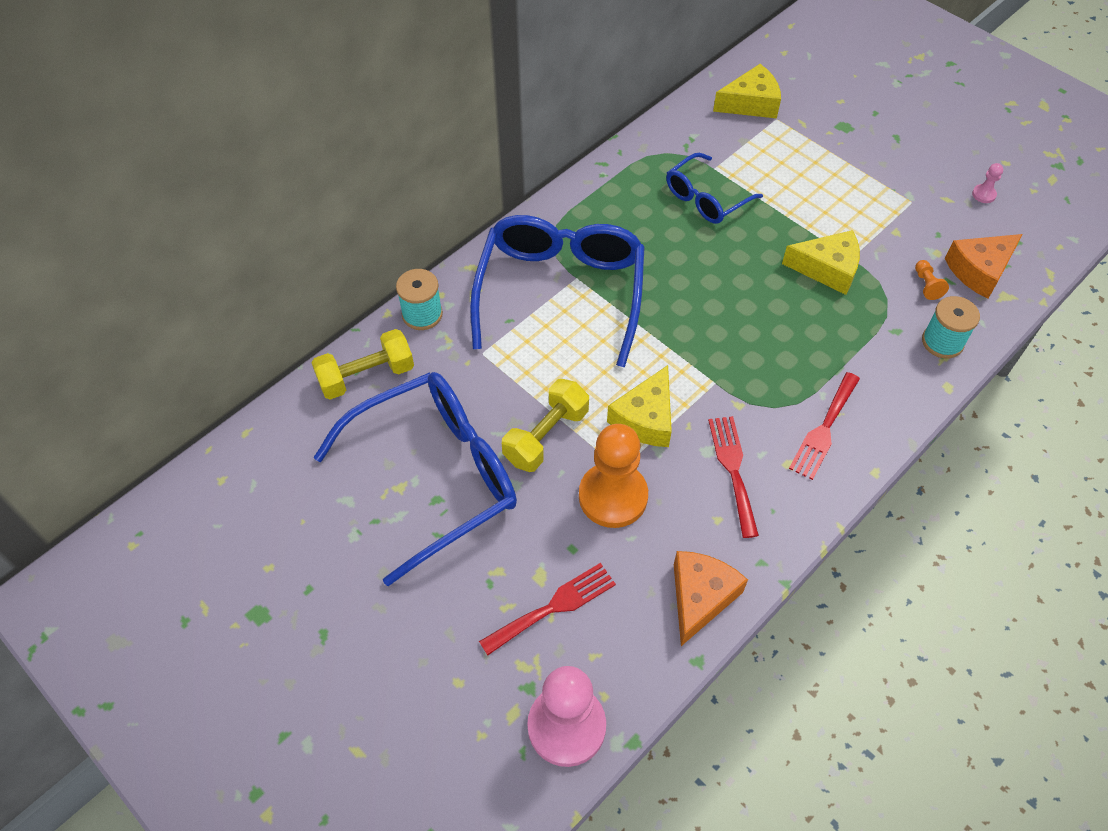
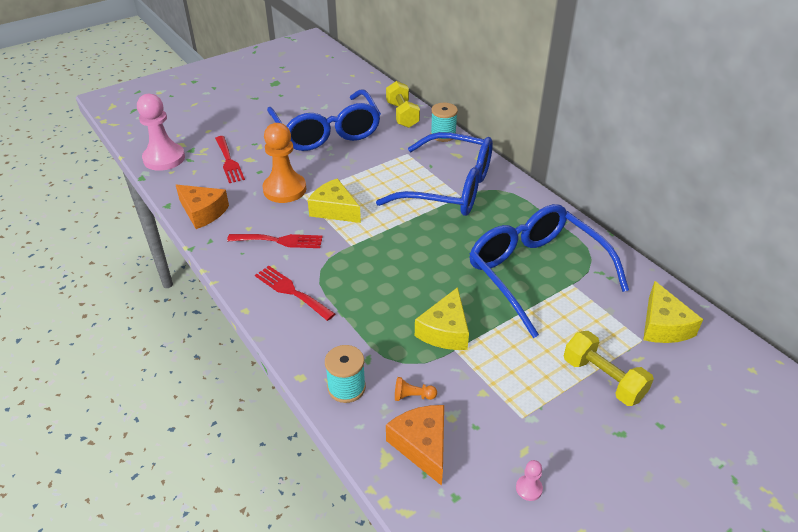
camera: 100 degrees right, 15 degrees down
yellow dumbbell [502,379,589,472] -> yellow dumbbell moved to [564,331,654,406]
blue glasses [666,153,763,224] -> blue glasses [469,204,629,338], size x1.85

